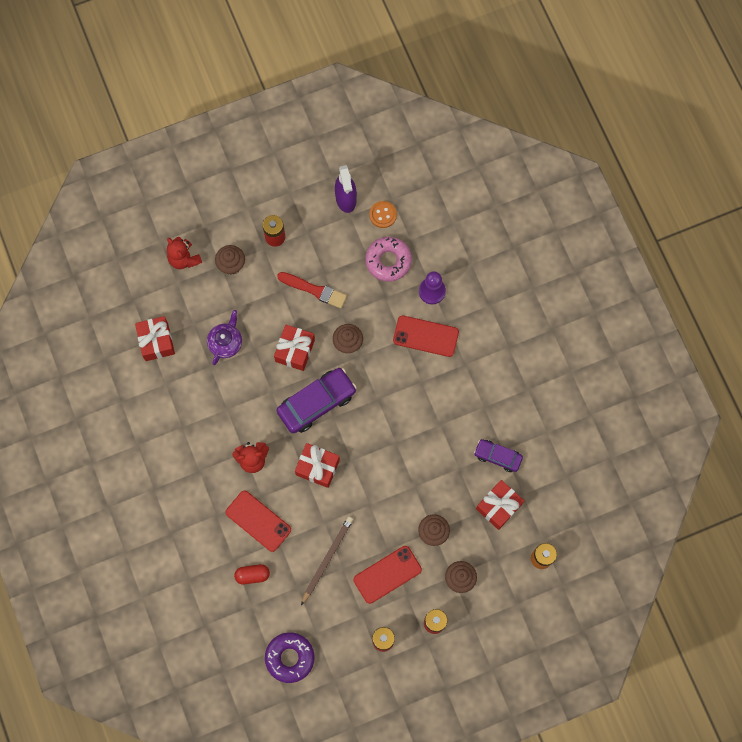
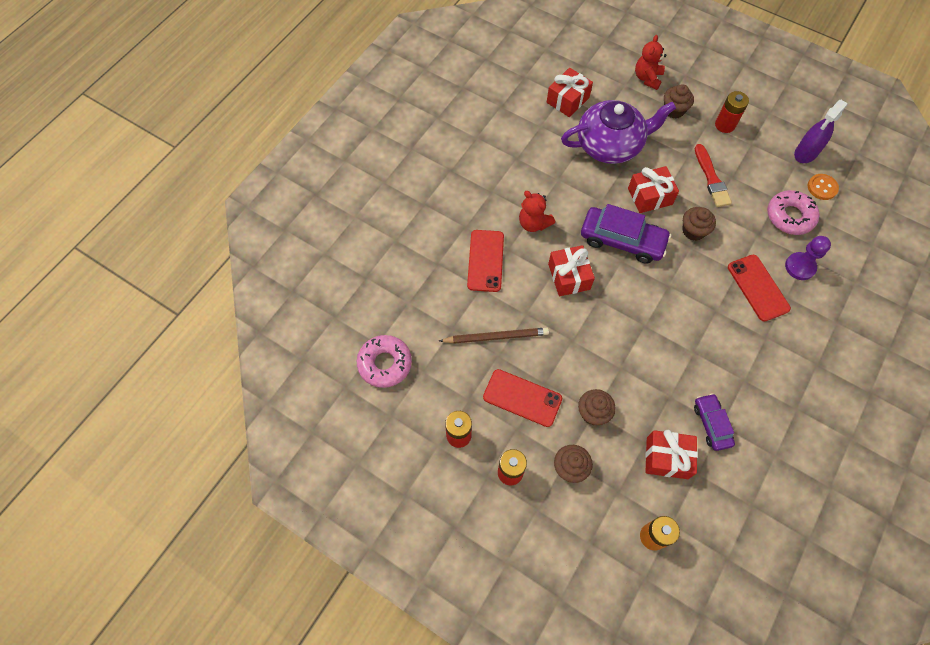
camera: 55 degrees right, 10 degrees down
purple teapot [207,310,242,365] -> purple teapot [561,100,676,164], size x1.92
red capsule [234,564,270,585] -> none
purple donut [265,632,315,683] -> pink donut [357,335,412,388]

